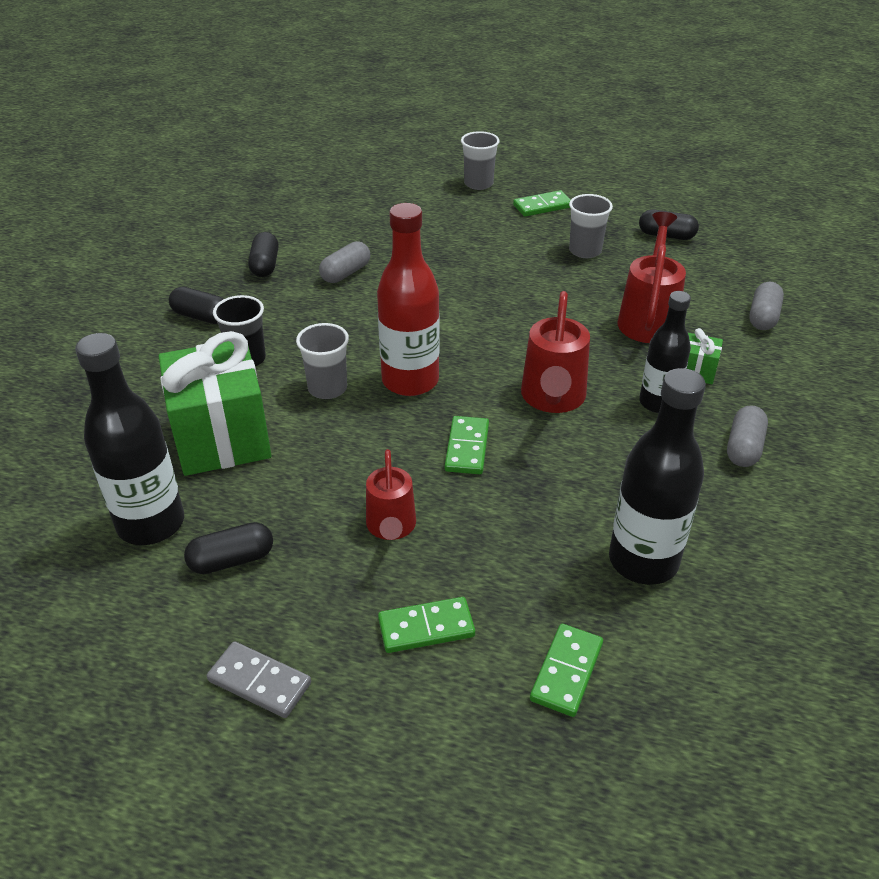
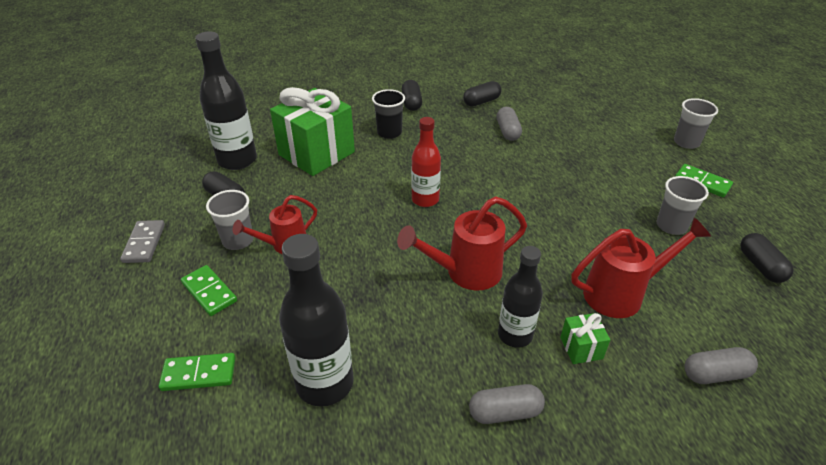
camera: 60 degrees right, 0 degrees up
grey cup [296,323,349,399] -> grey cup moved to [206,190,254,250]
grey capsule [319,241,370,283] -> grey capsule turned 75 degrees clockwise [497,107,522,141]
red bottle [377,203,440,396] -> red bottle [411,117,441,207], size x0.65
green domino [445,416,489,474] -> none

